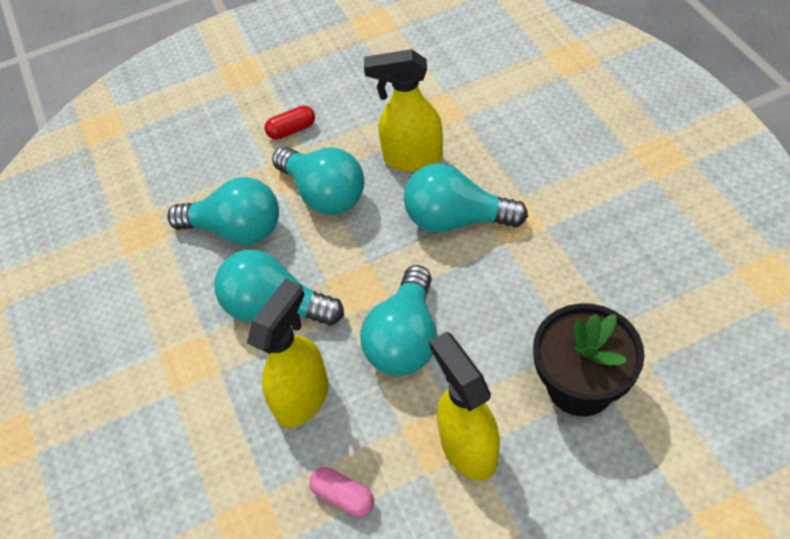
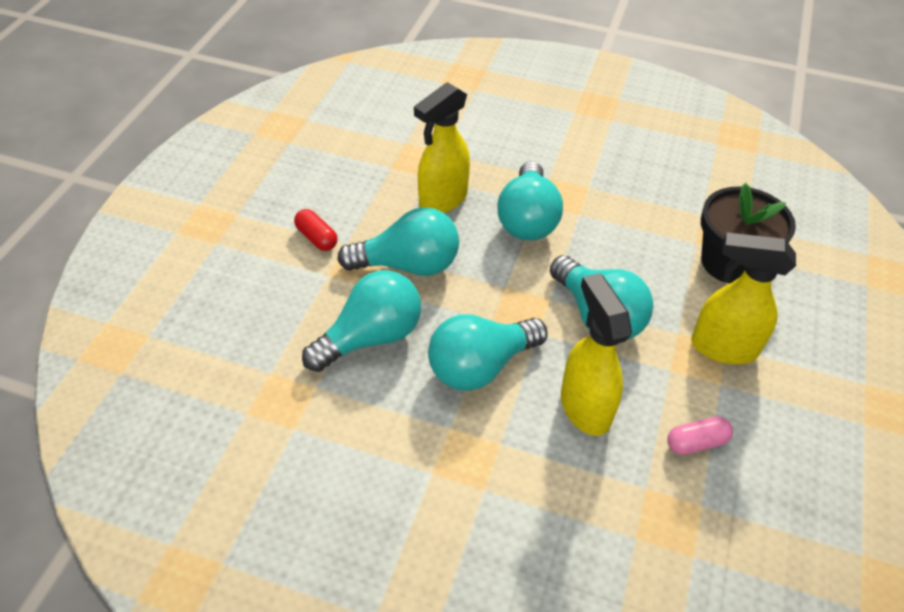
camera: 55 degrees left, 5 degrees down
red capsule [265,106,315,139] -> red capsule turned 60 degrees counterclockwise [294,209,338,251]
turquoise light bulb [404,163,528,233] -> turquoise light bulb turned 45 degrees counterclockwise [498,161,563,240]

